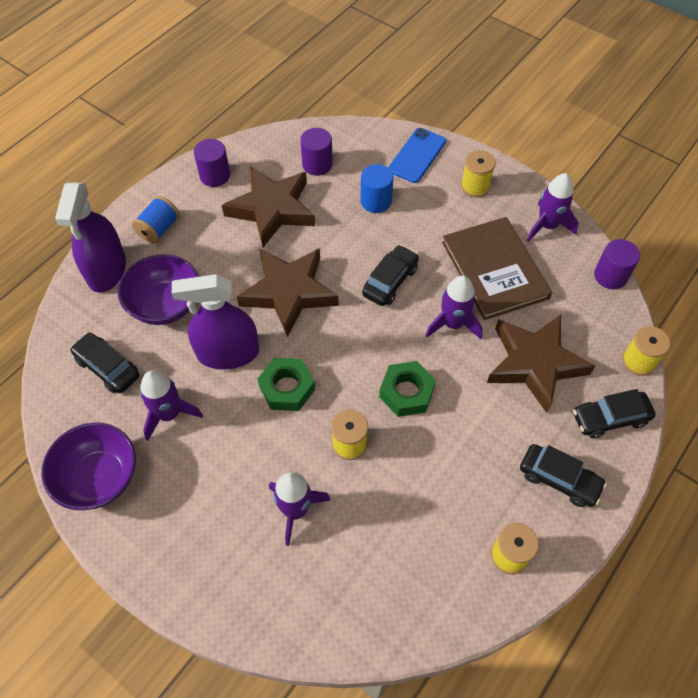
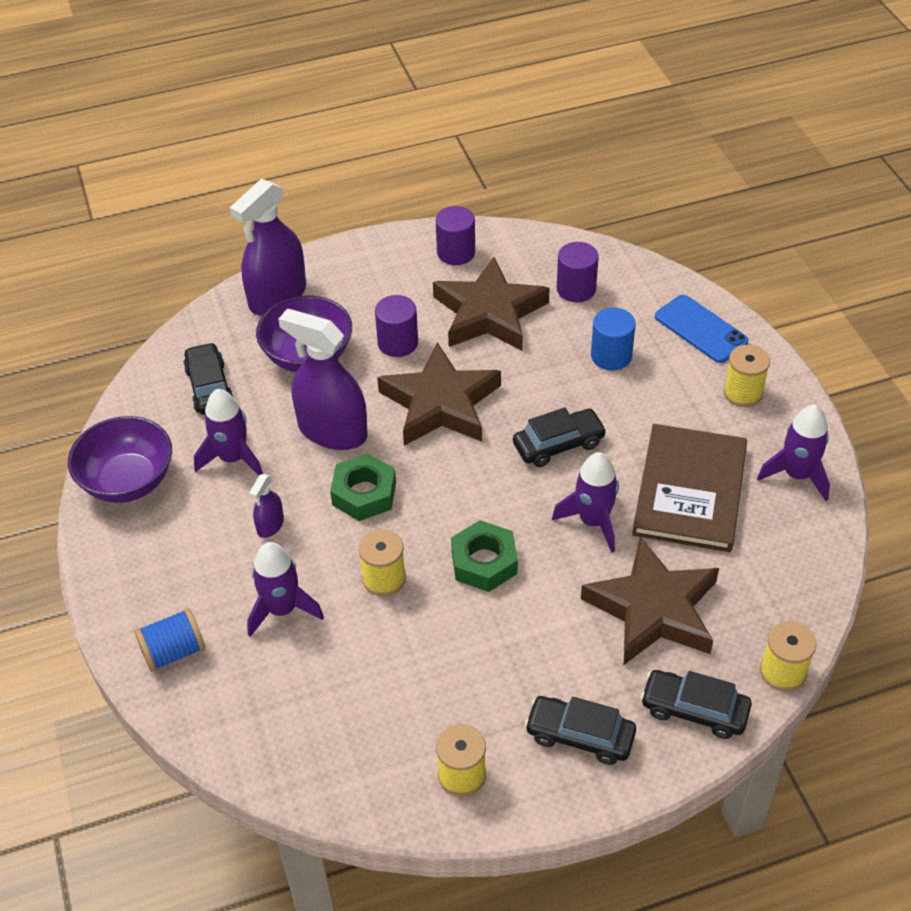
camera: 35 degrees right, 10 degrees down
blue spool [132,196,179,244] -> blue spool moved to [135,608,205,672]
blue phone [388,128,446,183] -> blue phone turned 75 degrees clockwise [655,295,749,363]
black car [520,444,607,507] -> black car turned 135 degrees clockwise [525,696,636,765]
purple cylinder [594,239,640,289] -> purple cylinder moved to [375,295,418,357]
none -> purple spray bottle [249,474,284,538]

